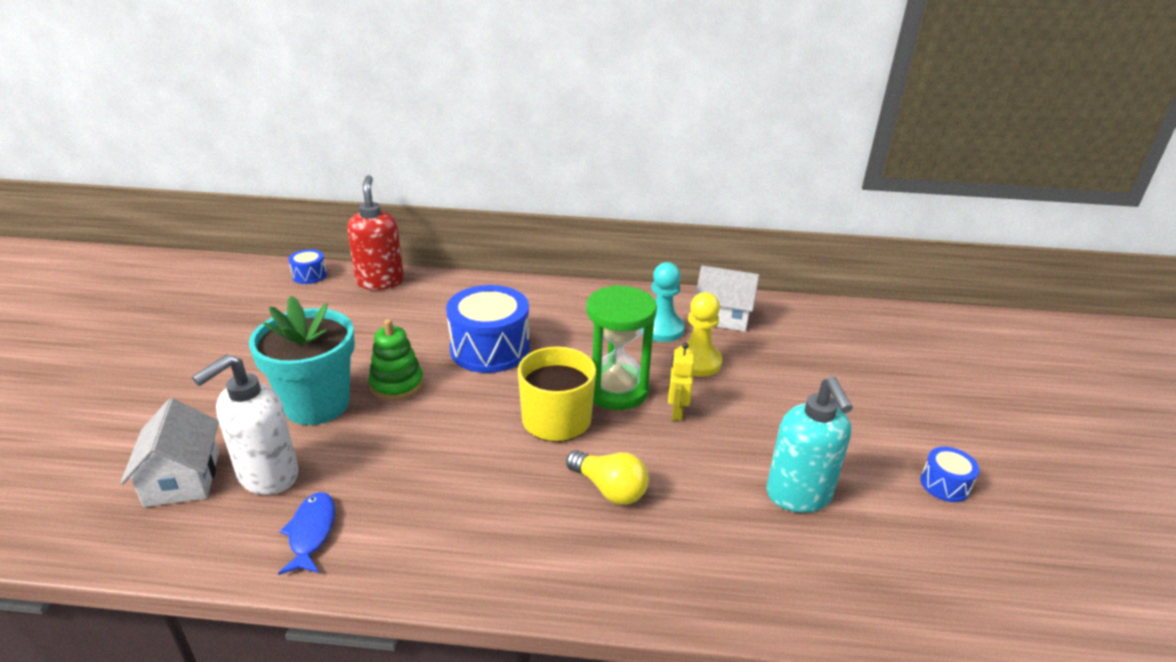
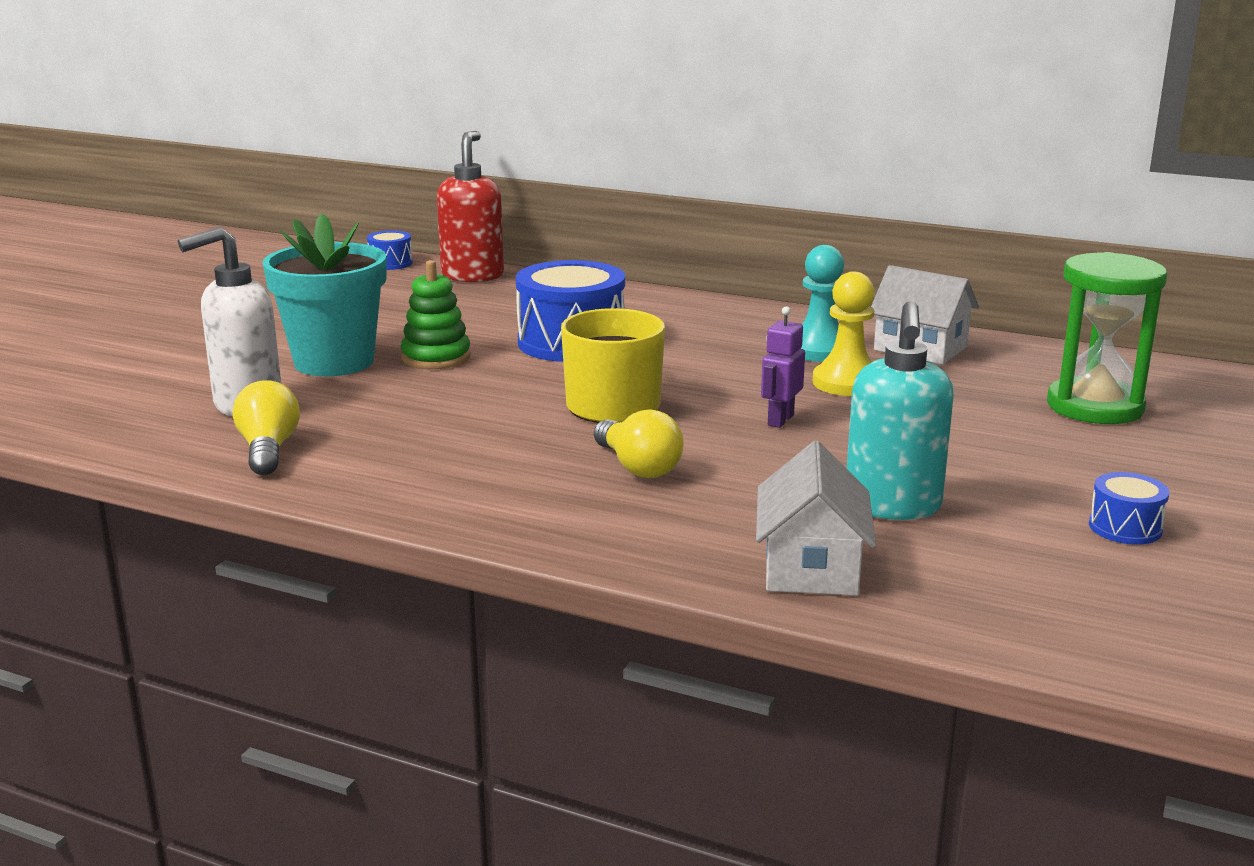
camera: 20 degrees right, 10 degrees down
white house [120,398,219,507] -> white house moved to [756,441,876,596]
blue fish [278,492,335,575] -> yellow light bulb [233,380,300,475]
green hourglass [586,285,657,410] -> green hourglass moved to [1047,252,1167,424]
yellow robot [668,342,695,421] -> purple robot [761,306,805,428]

